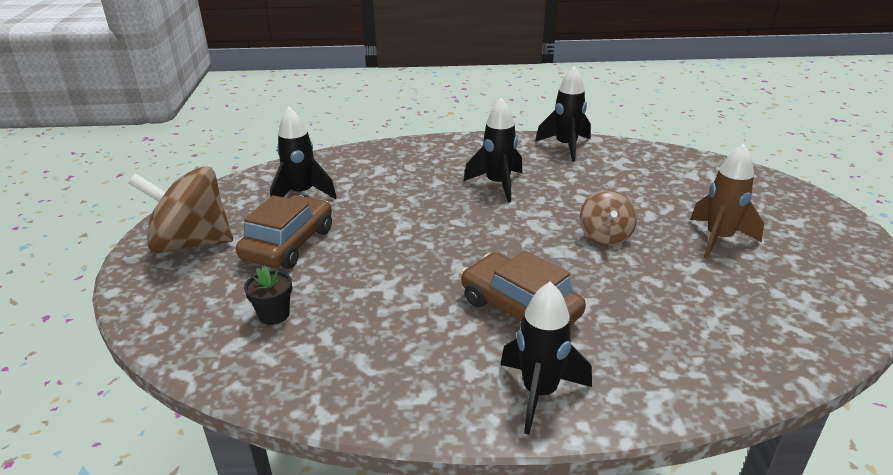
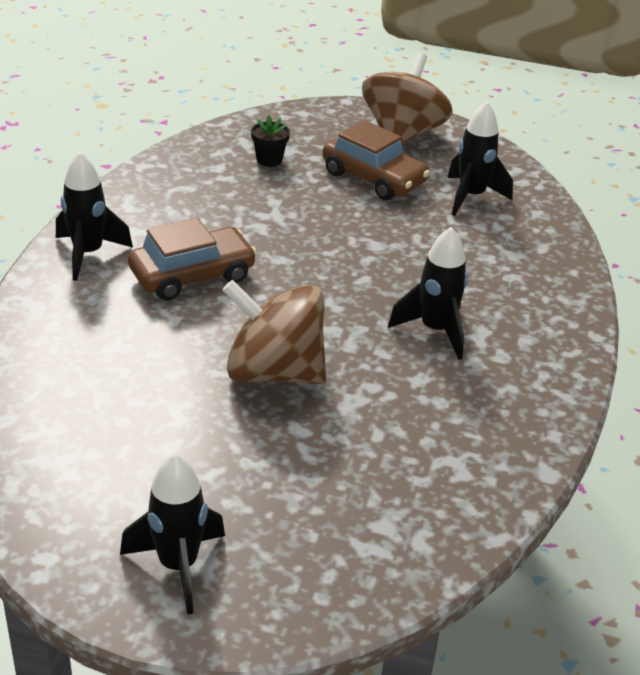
camera: 105 degrees right, 5 degrees up
black rocket [535,66,591,162] -> black rocket moved to [120,453,225,615]
brown spinning top [580,190,637,246] -> brown spinning top [222,280,326,384], size x1.78
brown rocket [690,144,764,259] -> none

